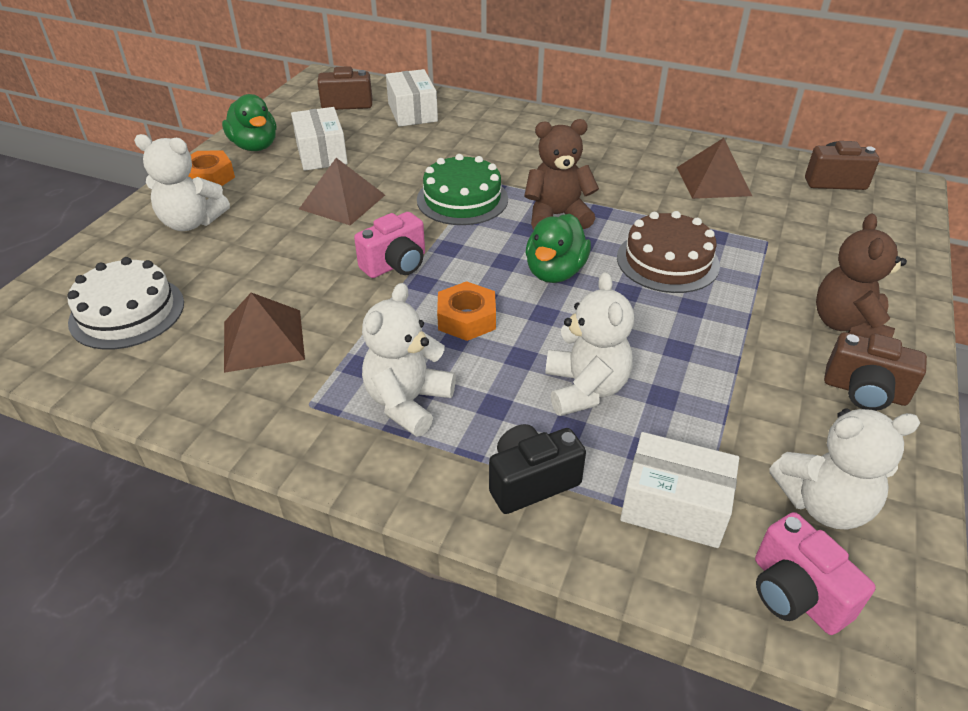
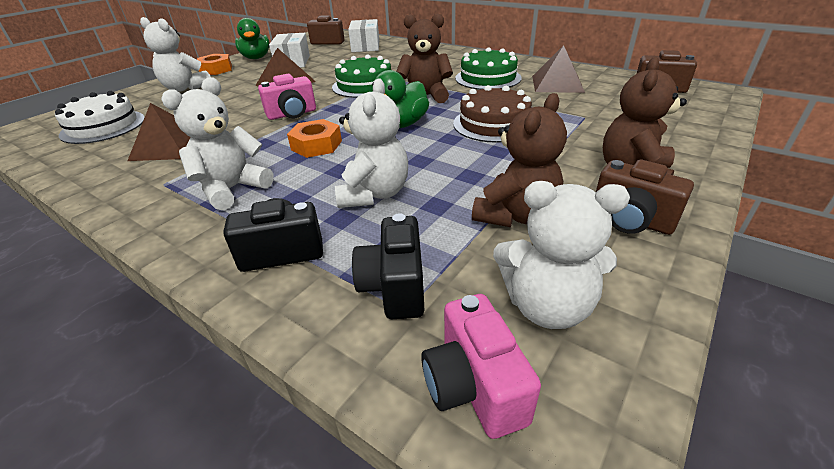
camera: 15 degrees right, 5 degrees down
white box [620,432,739,548] -> black camera [352,213,424,319]
none -> green cake [455,47,522,90]
none -> brown teddy bear [472,93,567,227]

